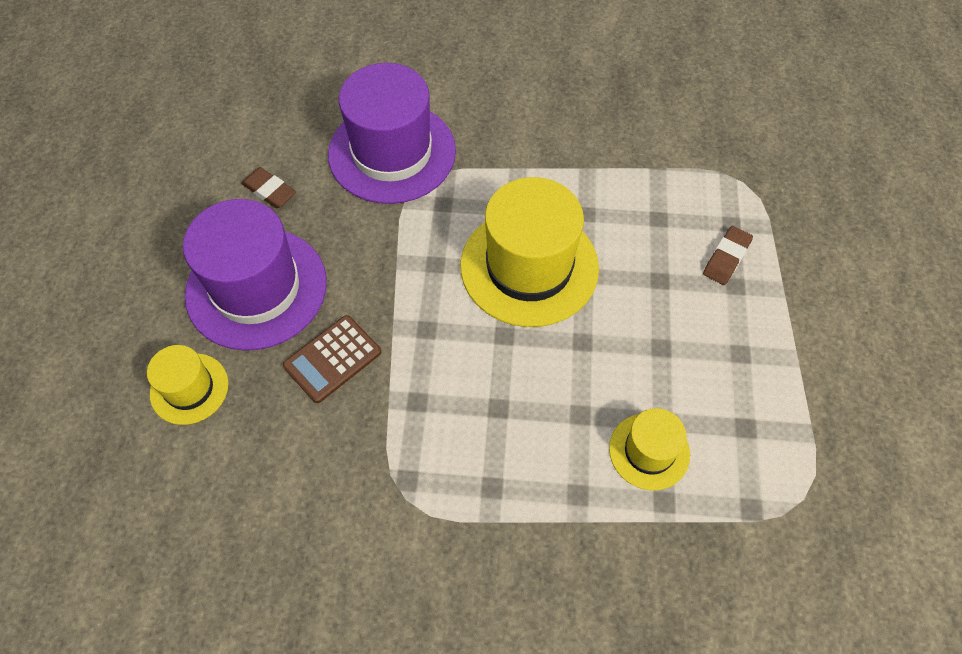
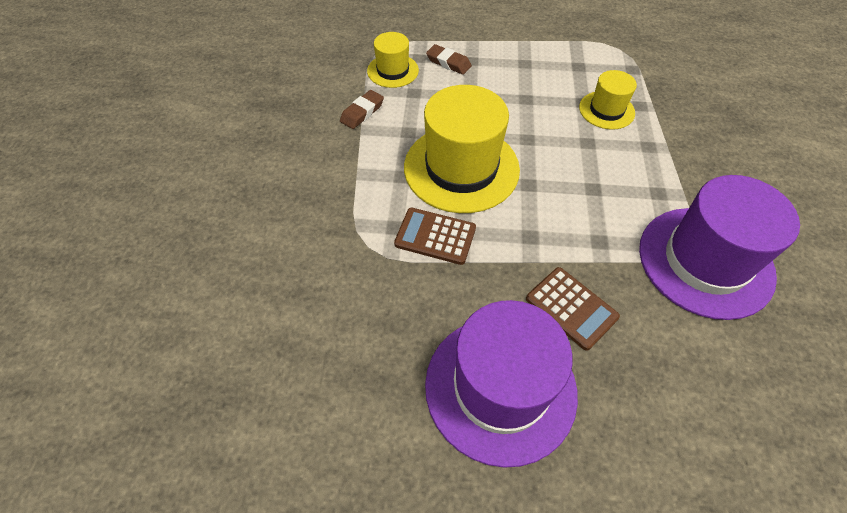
camera: 90 degrees left, 5 degrees down
yellow hat [147,345,228,425] -> yellow hat moved to [367,32,419,88]
brown eraser [241,167,296,208] -> brown eraser moved to [340,90,384,129]
purple hat [328,63,456,204] -> purple hat moved to [639,175,800,320]
none -> brown calculator [394,208,476,265]

